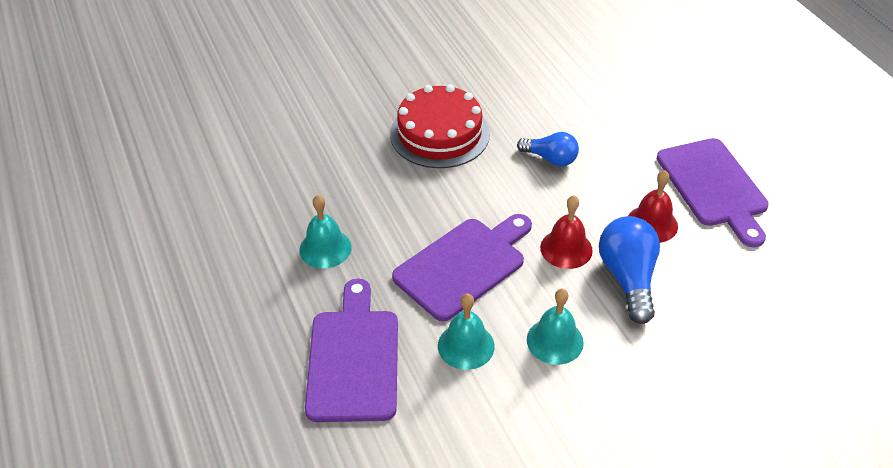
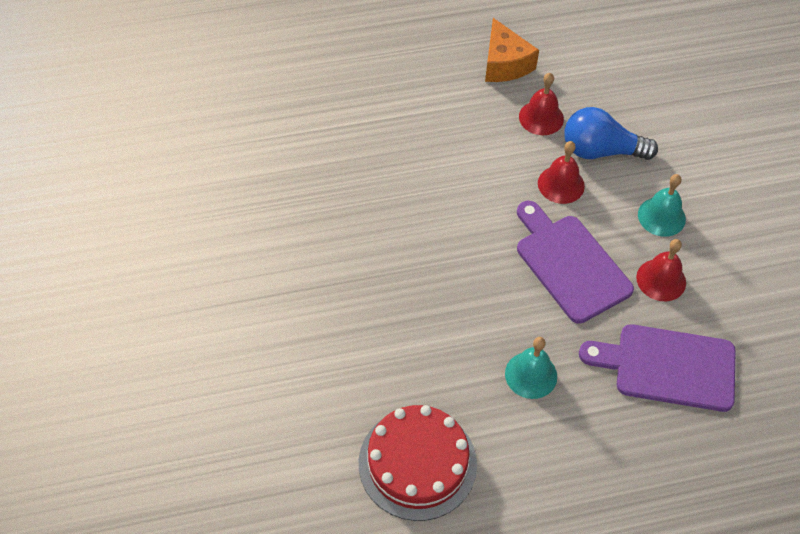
camera: 80 degrees left, 10 degrees up
red cake [390,85,490,168] -> red cake moved to [359,405,477,521]
turquoise bell [438,293,495,370] -> red bell [636,239,686,301]
blue light bulb [517,132,579,167] -> none
purple cutting board [657,138,769,248] -> orange cheese [485,18,539,82]

